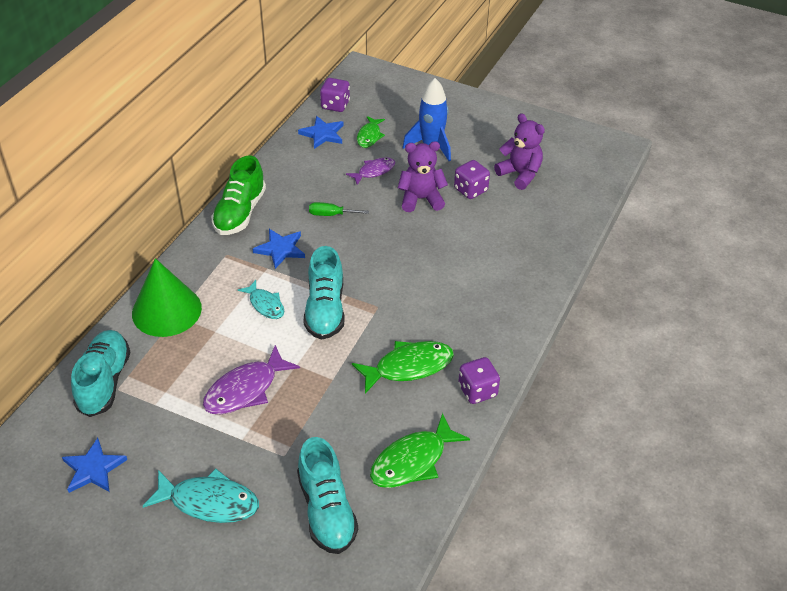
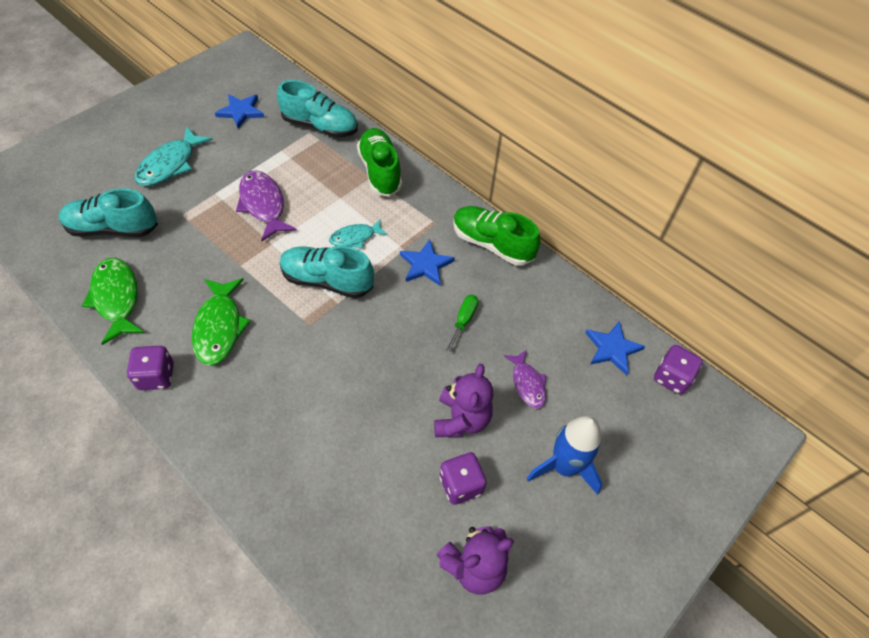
camera: 105 degrees right, 10 degrees up
green cone [132,258,202,337] -> green shoe [357,128,402,197]
green fish [357,116,385,148] -> none

